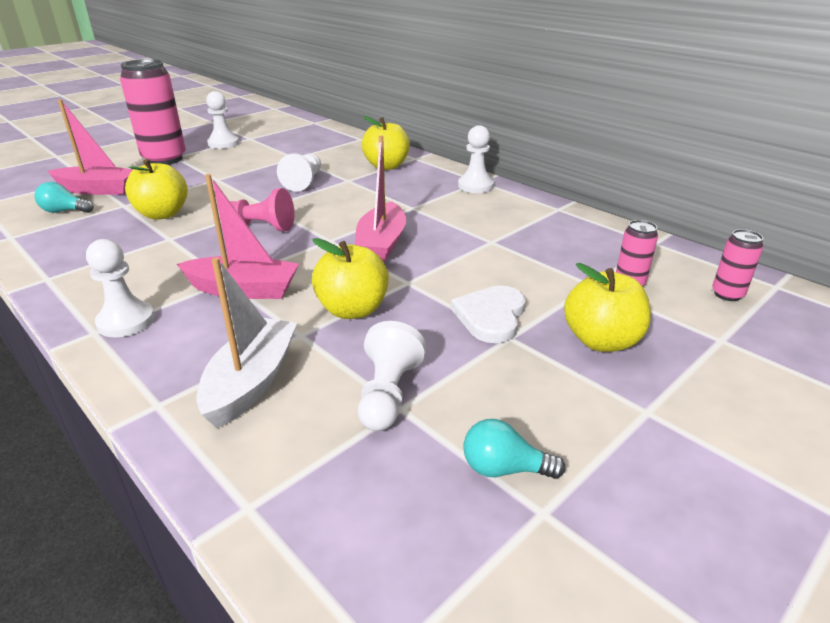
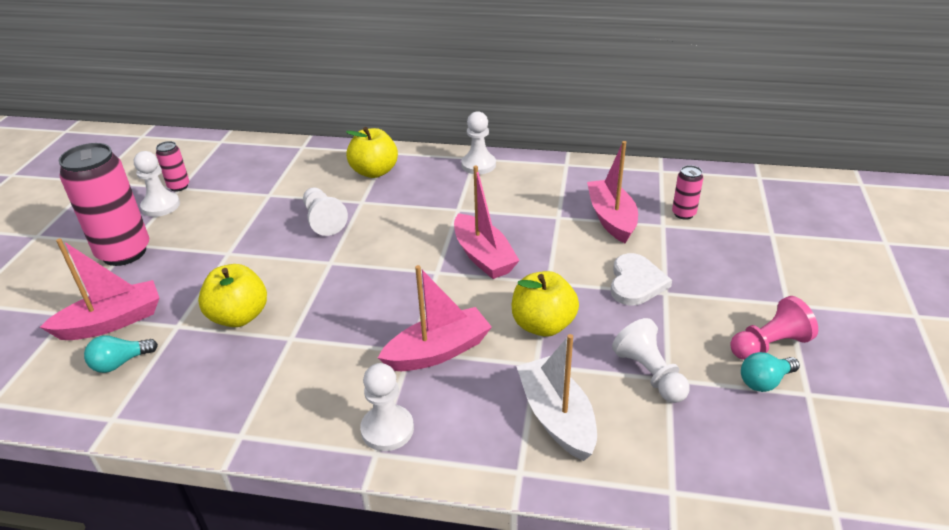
camera: 35 degrees left, 5 degrees up
pink pawn [230,188,294,231] -> pink pawn moved to [730,296,818,360]
white heart [451,285,526,343] -> white heart turned 150 degrees counterclockwise [610,253,672,305]
yellow apple [564,263,651,352] -> none
pink can [712,229,763,301] -> pink can moved to [156,141,189,191]
none -> pink boat [587,141,638,243]

